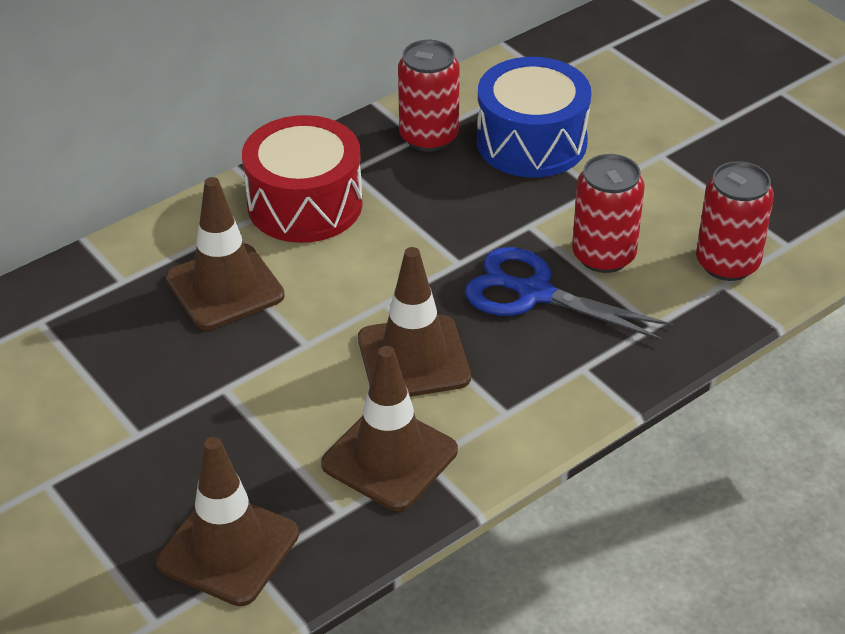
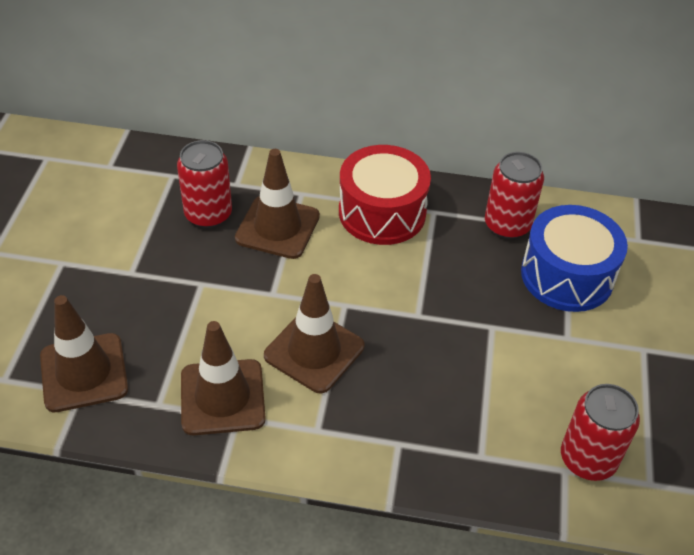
camera: 45 degrees right, 5 degrees up
blue scissors [465,247,674,341] -> none
red can [572,154,645,273] -> red can moved to [177,140,232,228]

